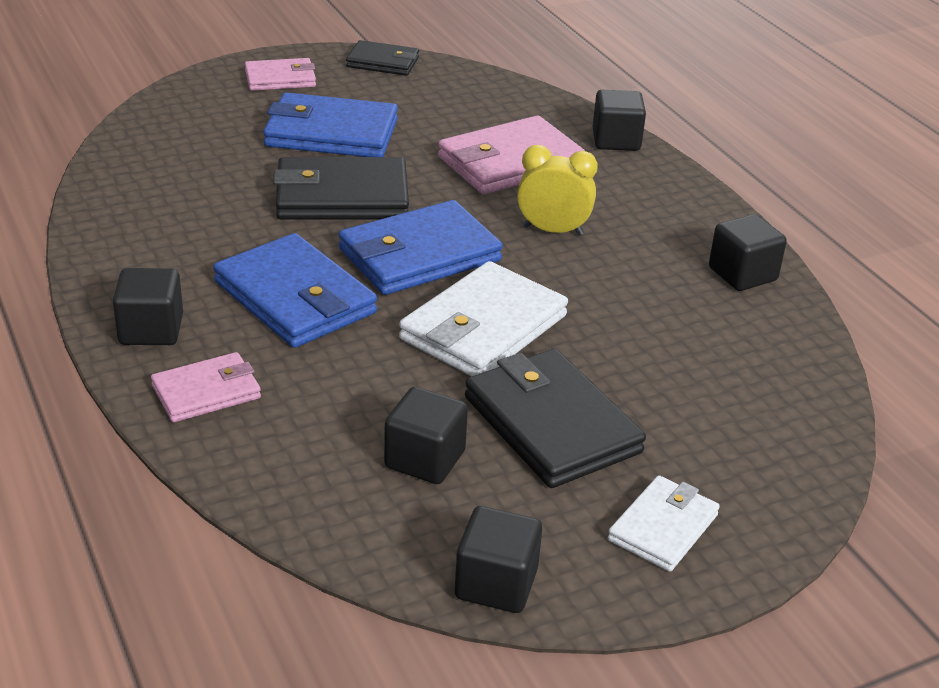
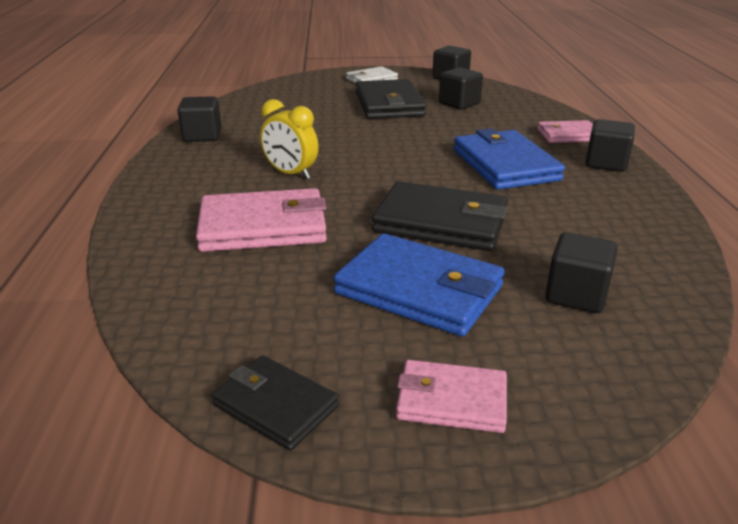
camera: 155 degrees left, 5 degrees down
blue wallet [339,200,503,295] -> none
white wallet [399,261,568,377] -> none
black cube [593,90,646,151] -> black cube moved to [545,232,618,313]

